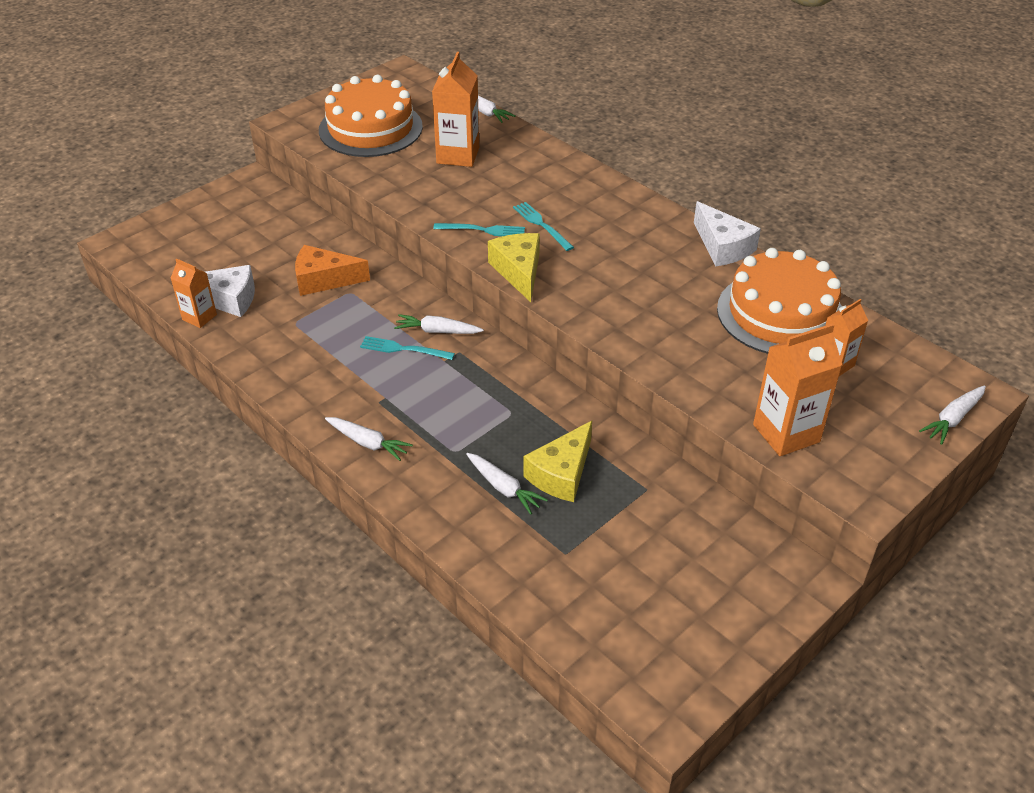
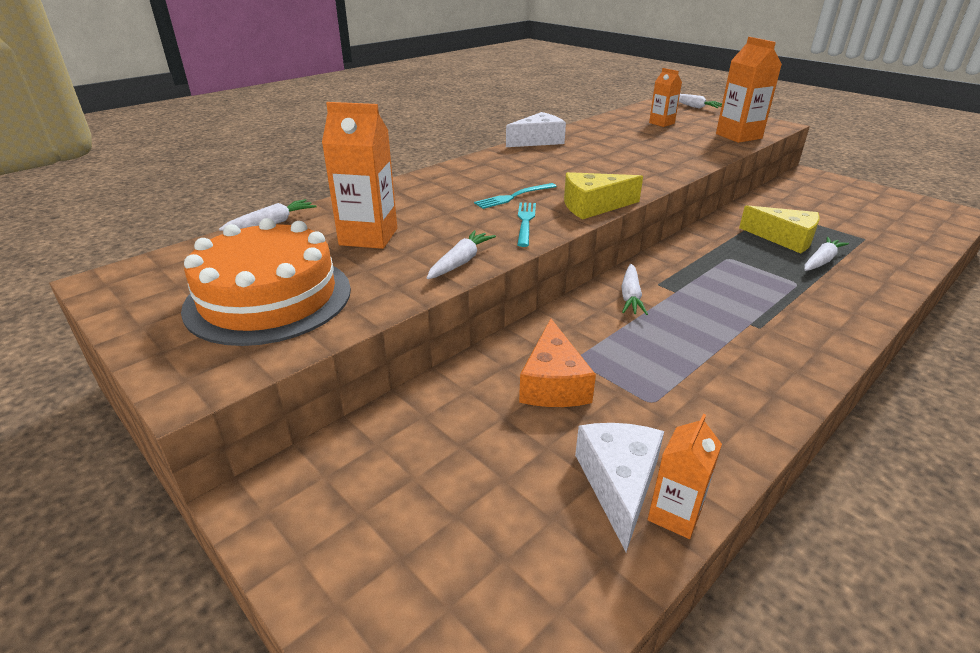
camera: 90 degrees left, 10 degrees down
white carrot [325,417,413,461] -> white carrot moved to [427,230,496,279]
turquoise fork [360,336,455,360] -> none
orange cake [717,248,842,354] -> none

